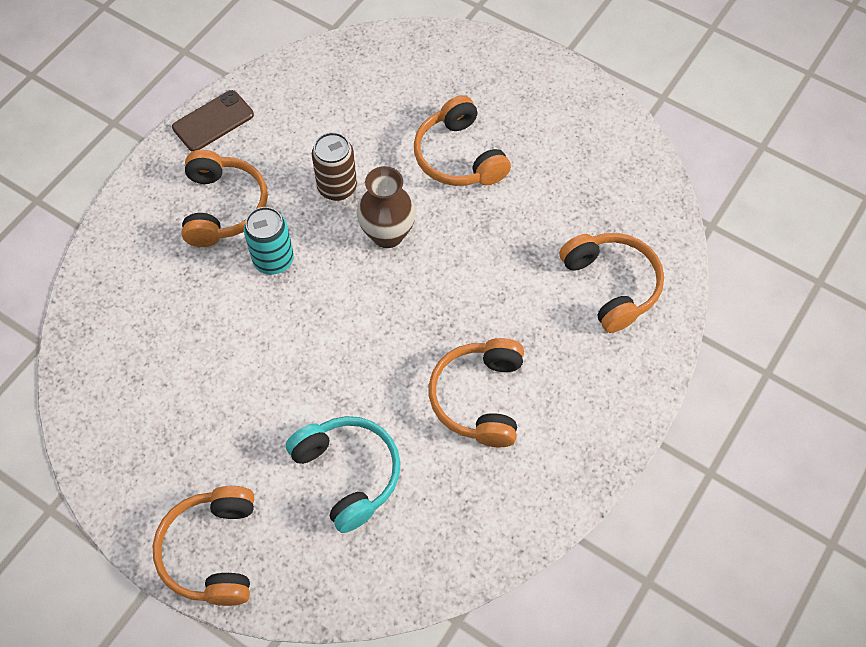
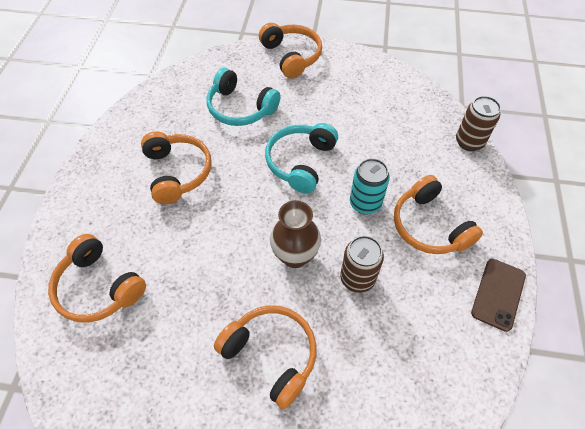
camera: 155 degrees right, 5 degrees down
none -> turquoise headphones [265,123,338,194]
none -> brown can [456,96,501,151]

